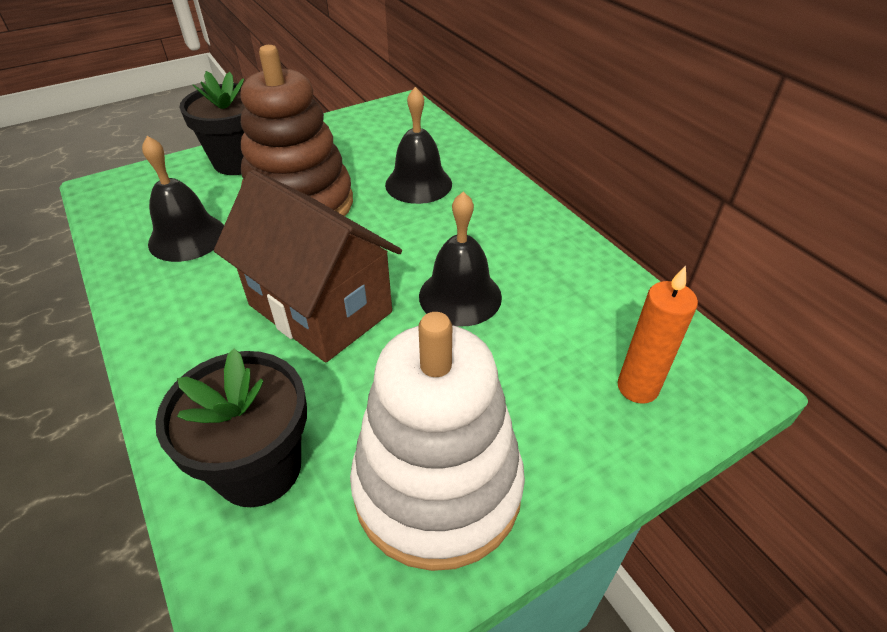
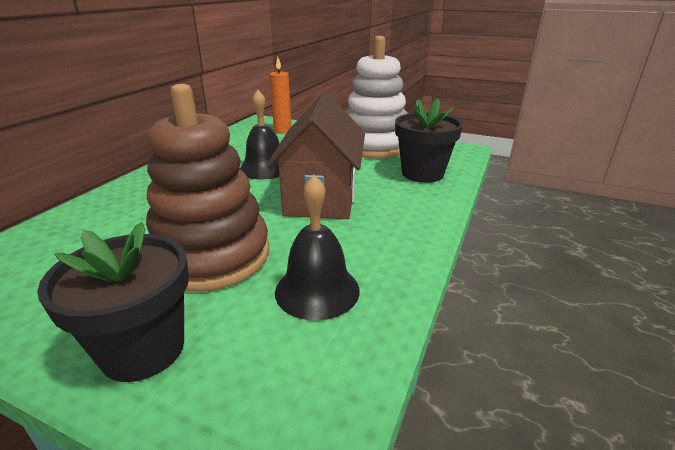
camera: 125 degrees left, 15 degrees down
black bell [385,87,452,204] -> none

